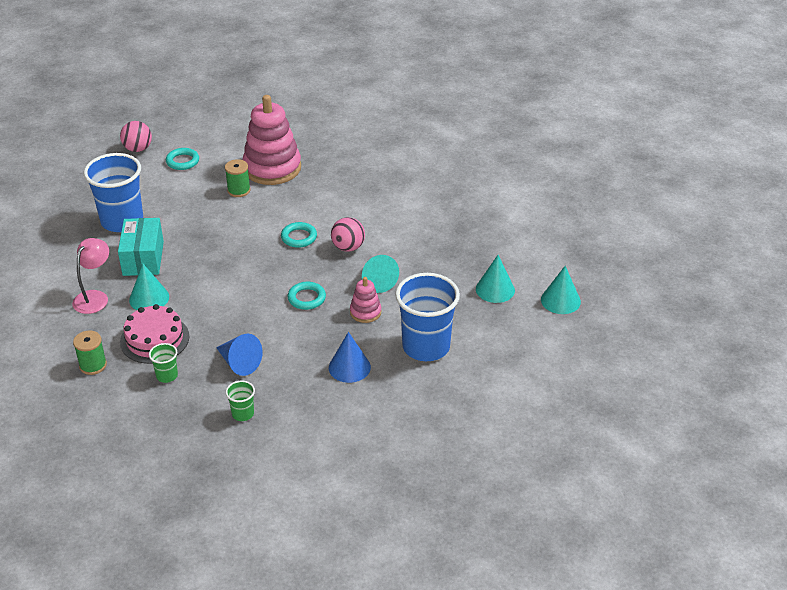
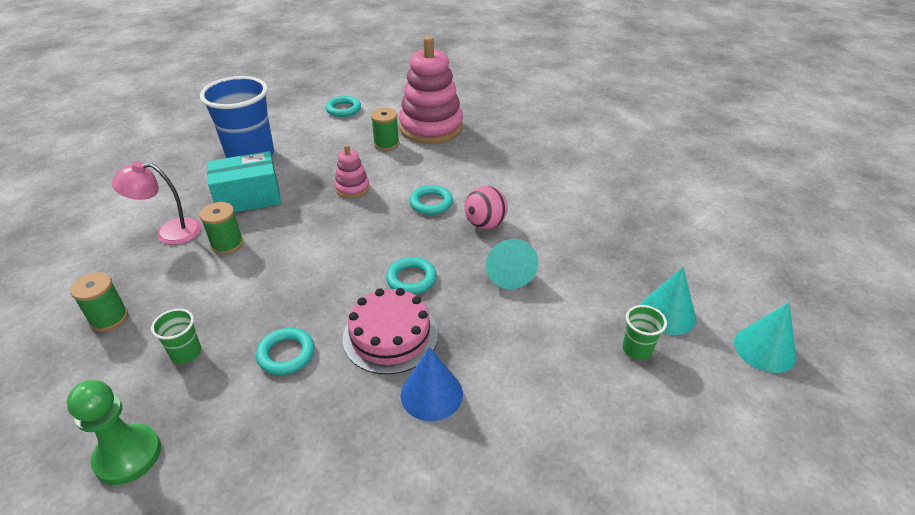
camera: 15 degrees right, 0 degrees up
pink lamp [72,238,109,314] -> pink lamp turned 135 degrees counterclockwise [112,161,201,245]
turquoise box [118,218,164,276] -> turquoise box turned 60 degrees clockwise [207,151,281,213]
pink ball [120,121,152,152] -> none
pink cake [120,304,189,364] -> pink cake moved to [343,288,438,375]
turquoise cone [129,264,169,310] -> green spool [200,202,243,254]
blue cone [216,334,263,376] -> turquoise ring [256,328,314,375]
green cup [226,380,255,421] -> green cup moved to [623,305,667,360]
pink stacking toy [350,277,381,323] -> pink stacking toy moved to [334,145,370,198]
blue cup [395,273,460,361] -> none
none -> green pawn [67,380,161,485]

